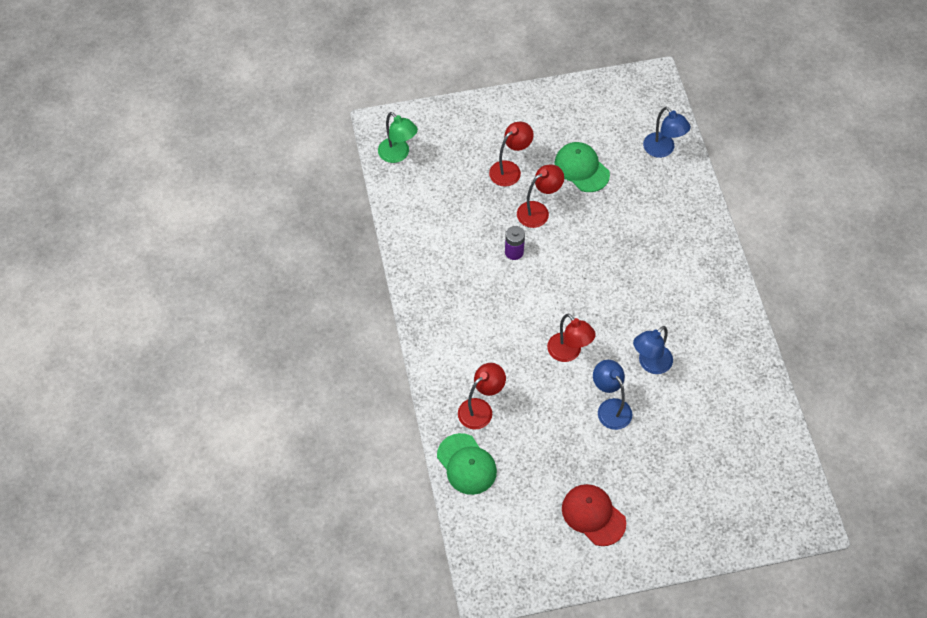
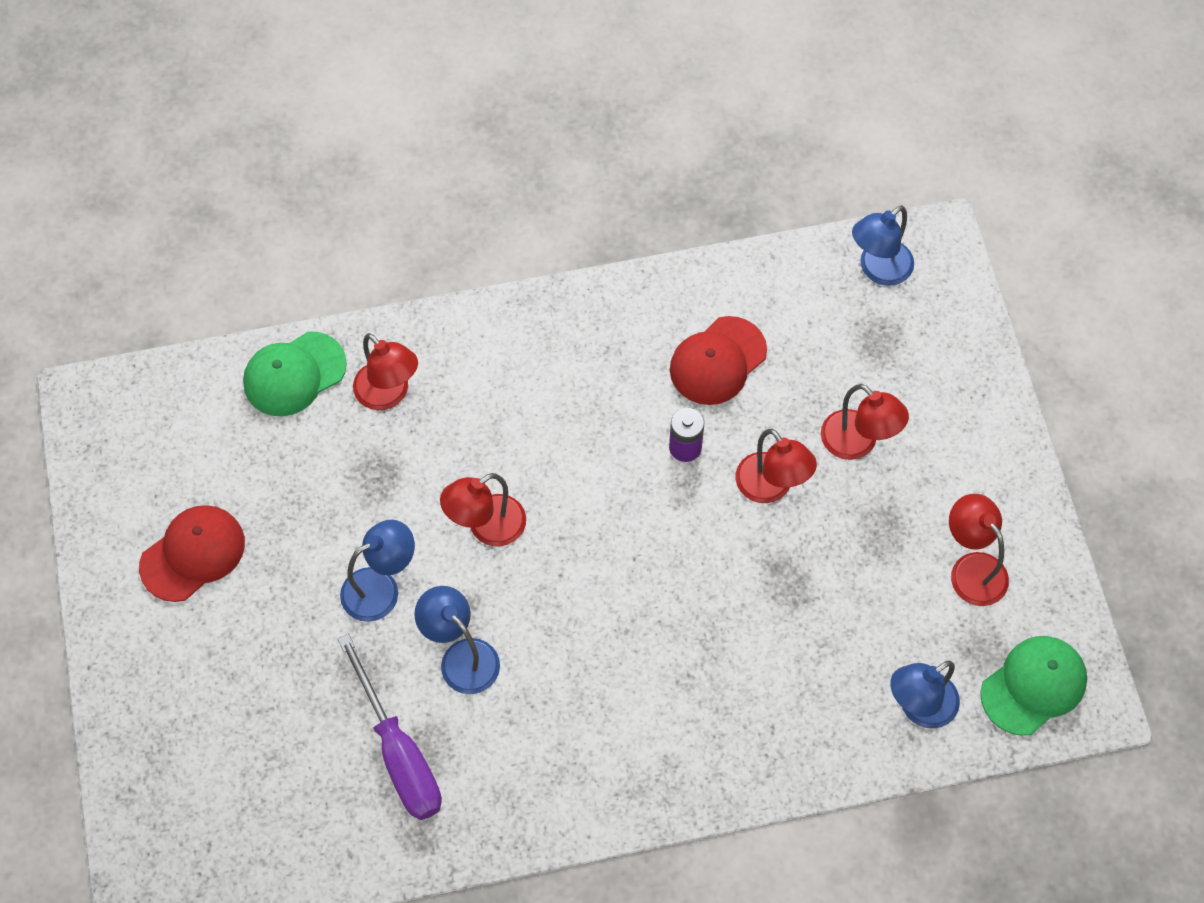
camera: 90 degrees right, 5 degrees up
green lamp [378,112,418,163] -> blue lamp [852,205,914,286]
green cap [555,142,610,192] -> green cap moved to [981,636,1087,736]
none -> purple screwdriver [338,634,442,820]
none -> red cap [670,316,767,405]
none -> red lamp [949,494,1009,606]

